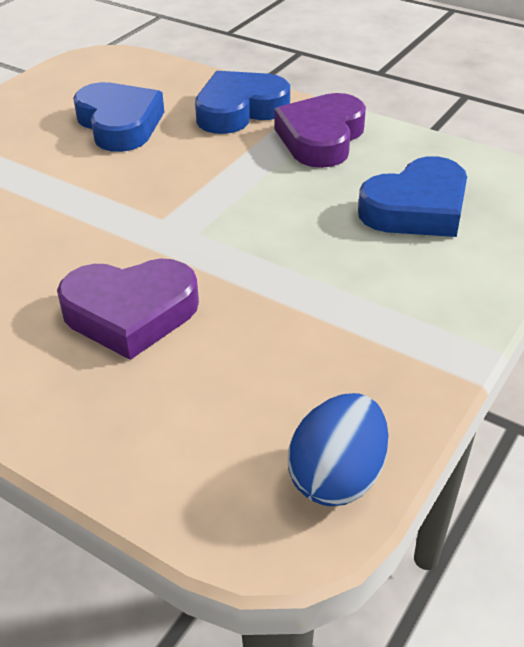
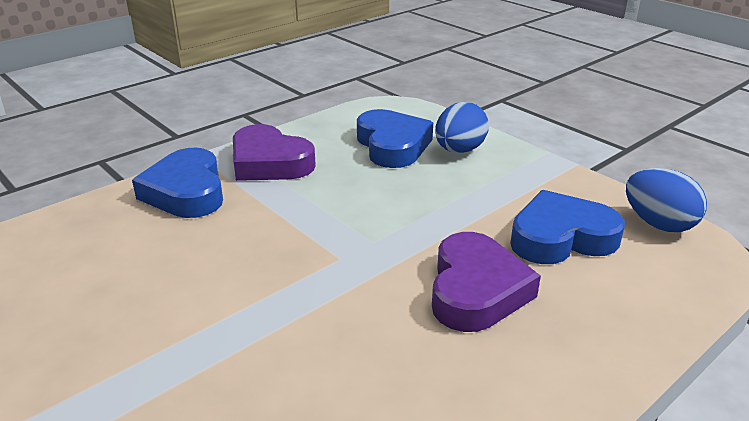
camera: 75 degrees left, 10 degrees down
blue heart [73,82,164,152] -> blue heart moved to [510,190,625,264]
none -> blue egg [435,102,489,153]

